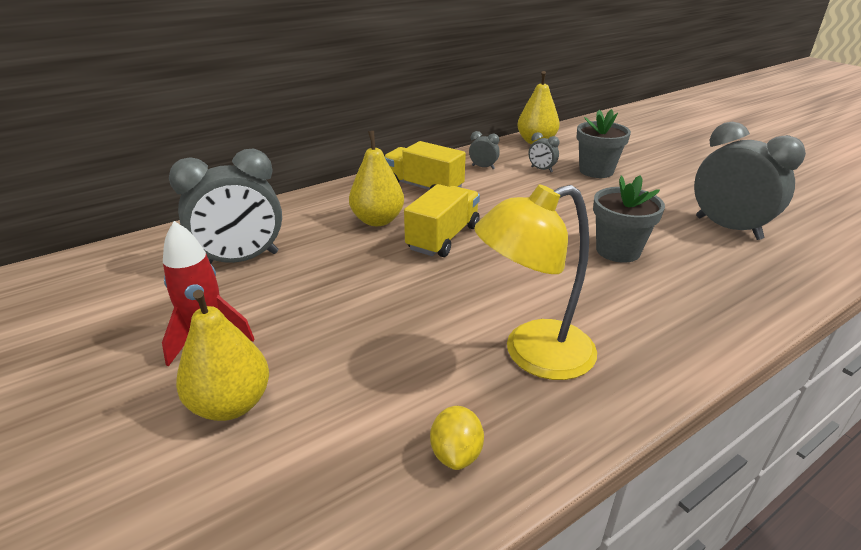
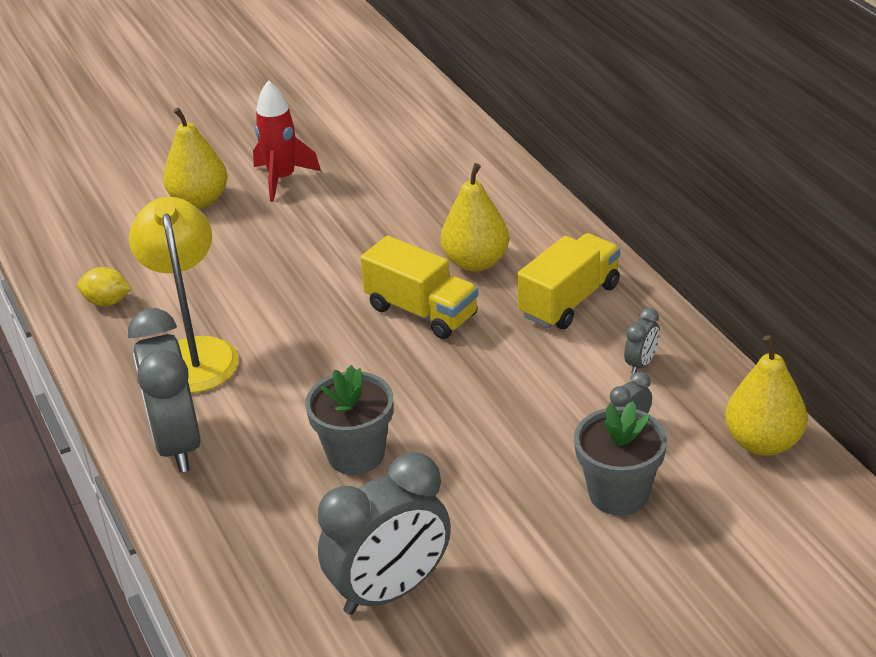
camera: 100 degrees right, 5 degrees up
grey clock [169,149,282,264] -> grey clock moved to [128,308,201,472]

